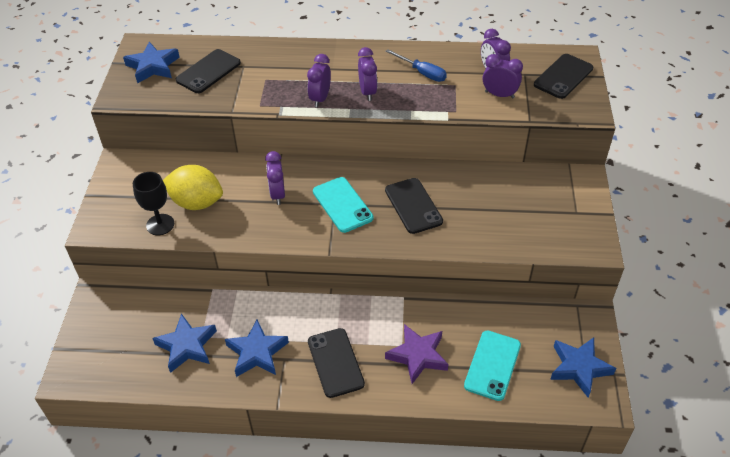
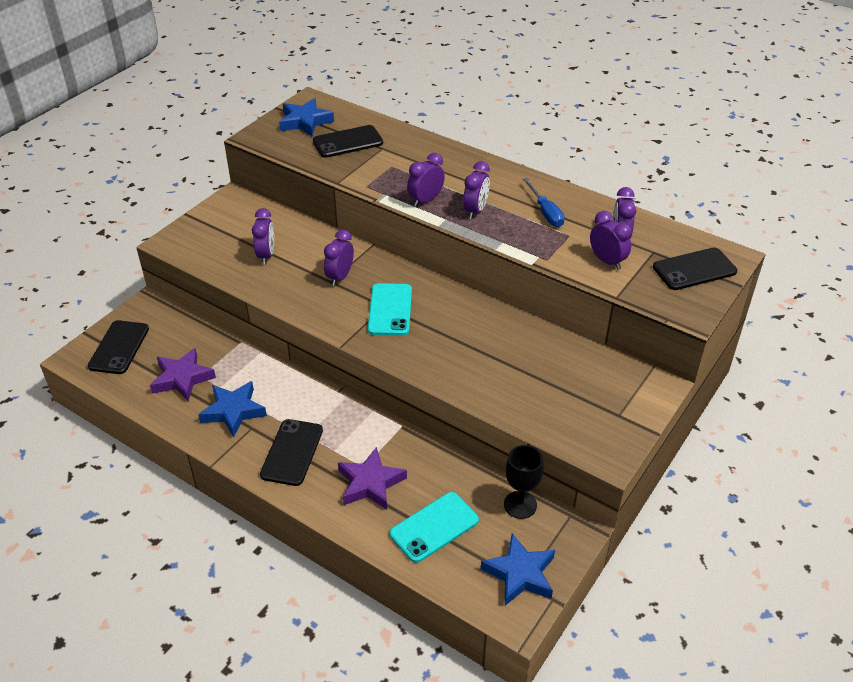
camera: 30 degrees right, 5 degrees down
black goblet [133,172,174,235] -> black goblet moved to [504,445,544,519]
blue star [152,313,217,373] -> purple star [150,348,216,401]
yellow lemon [163,165,223,210] -> purple clock [252,208,274,265]
black phone [385,178,443,234] -> black phone moved to [88,320,149,374]

